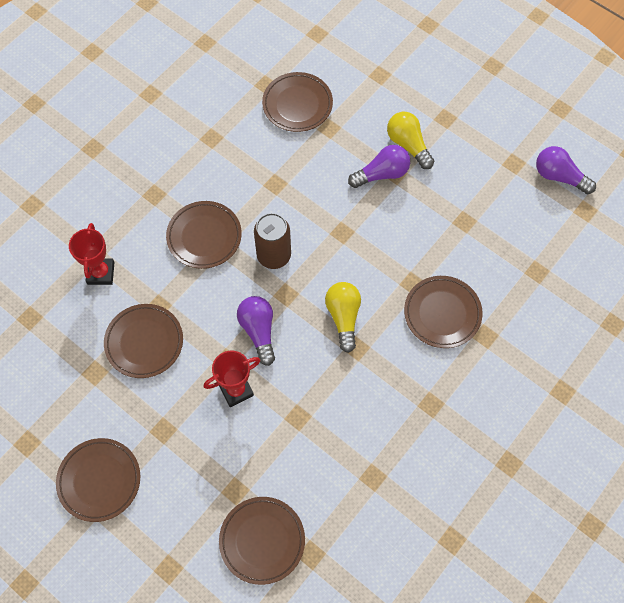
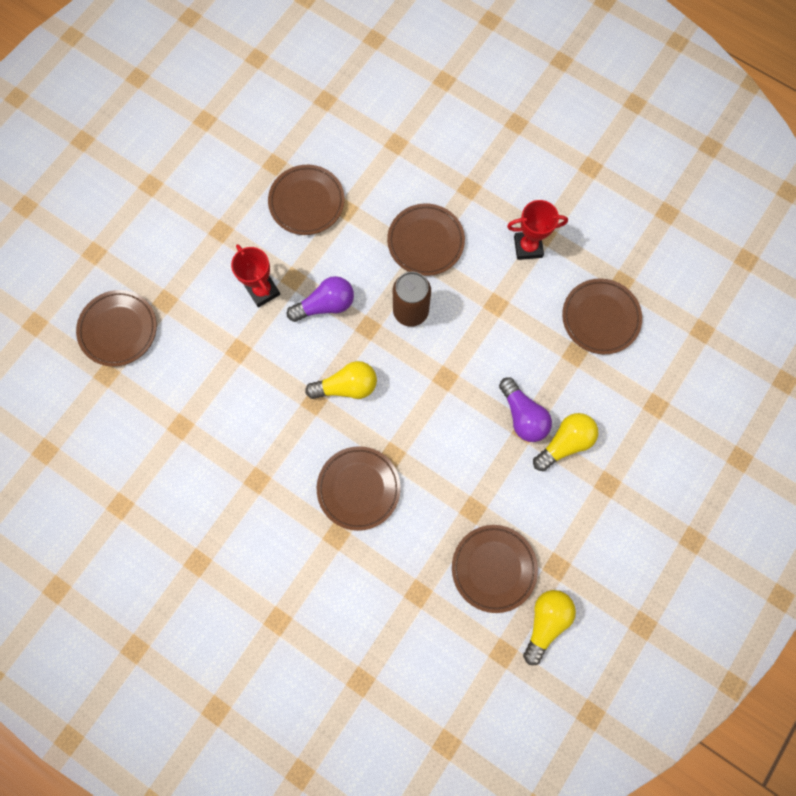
camera: 85 degrees right, 10 degrees up
brown plate [56,438,140,522] -> brown plate moved to [452,525,538,613]
red trophy [69,223,115,285] -> red trophy moved to [507,200,568,260]
purple light bulb [536,146,596,194] -> yellow light bulb [523,590,576,665]

